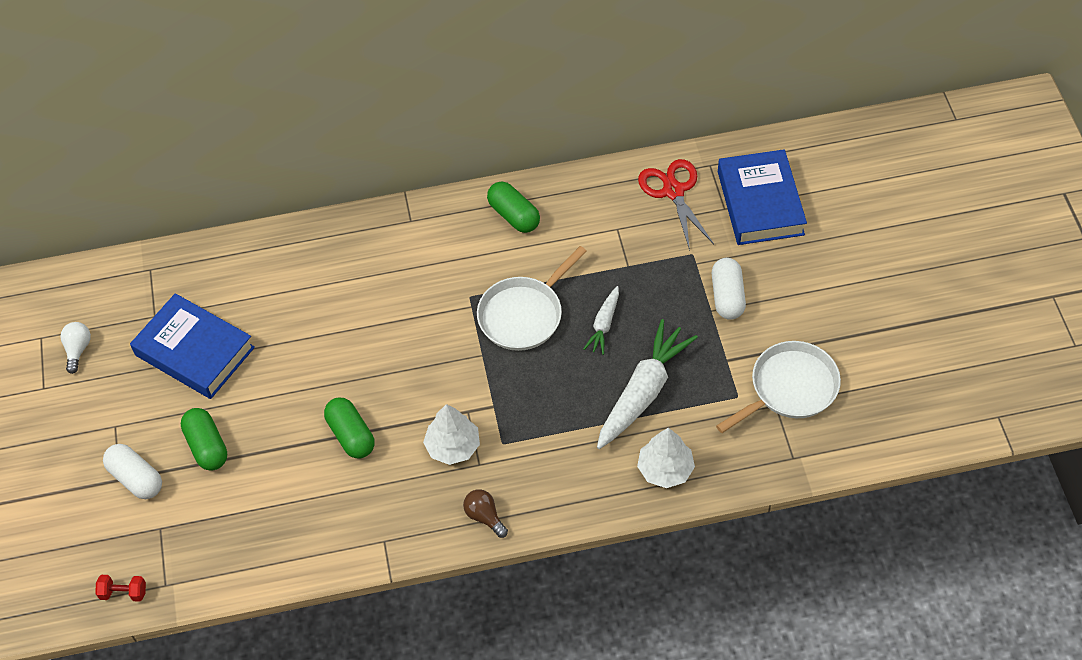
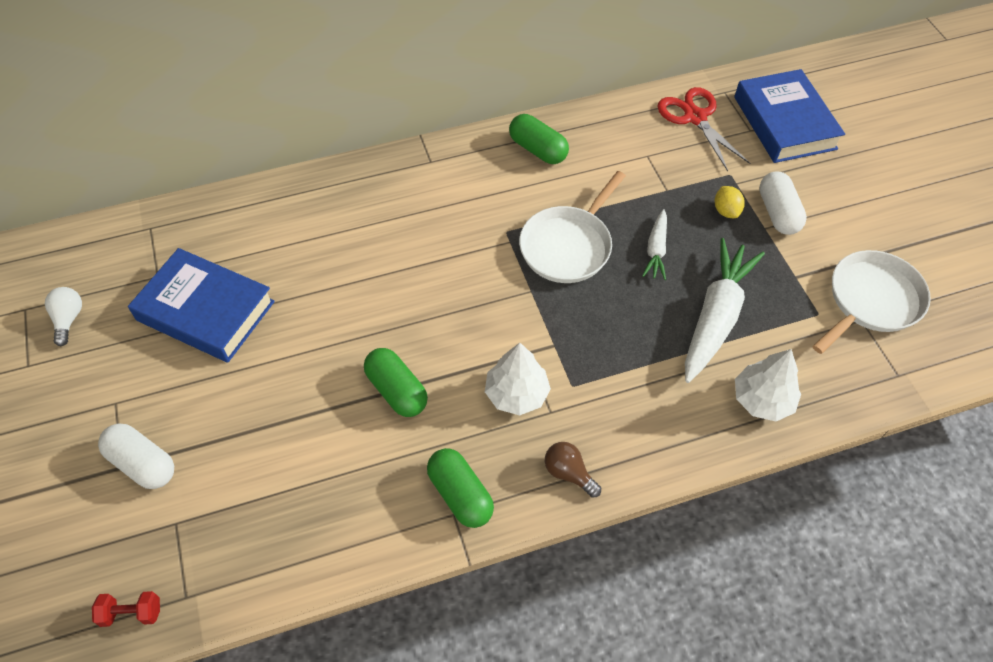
camera: 10 degrees left, 0 degrees up
green capsule [181,408,227,471] -> green capsule moved to [427,448,494,528]
none -> yellow lemon [715,186,745,218]

